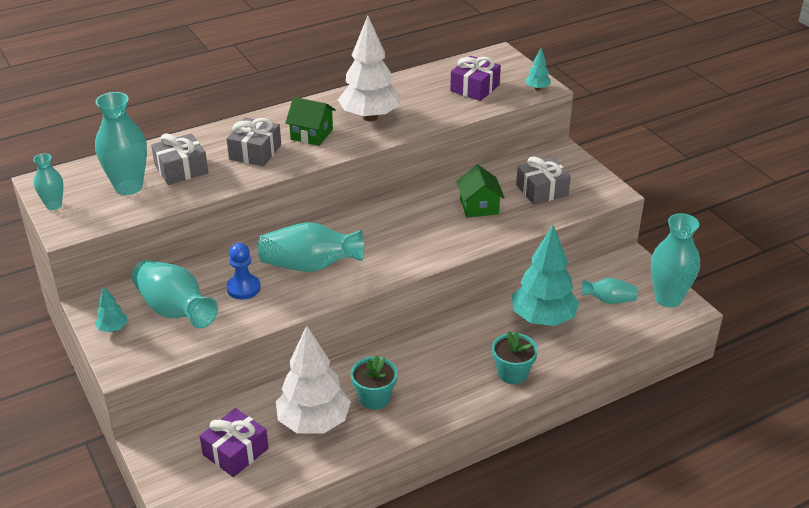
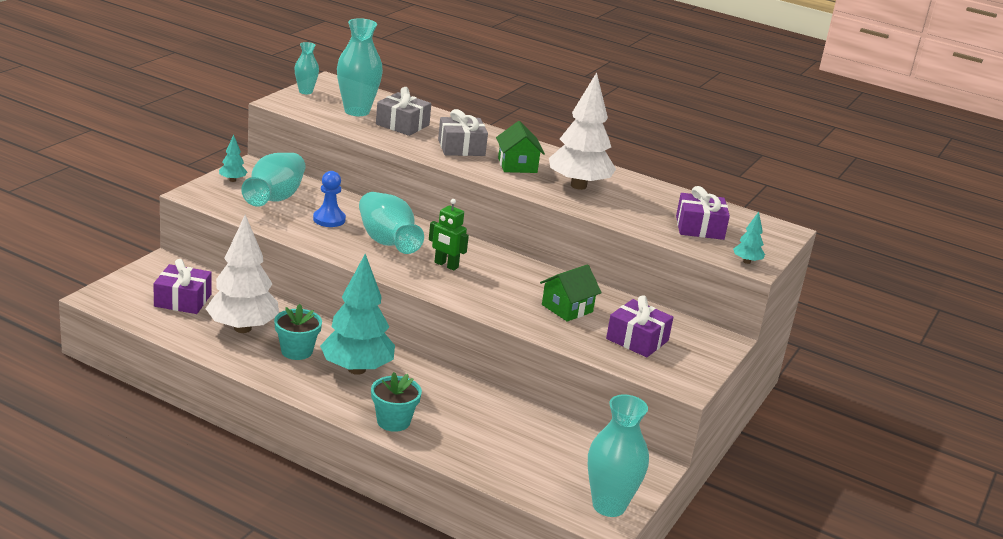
camera: 55 degrees right, 10 degrees down
turquoise tree [512,225,579,326] -> turquoise tree moved to [320,254,395,375]
grey gift [516,156,571,205] -> purple gift [606,296,673,357]
turquoise vase [582,278,638,304] -> none
none -> green robot [429,199,469,270]

